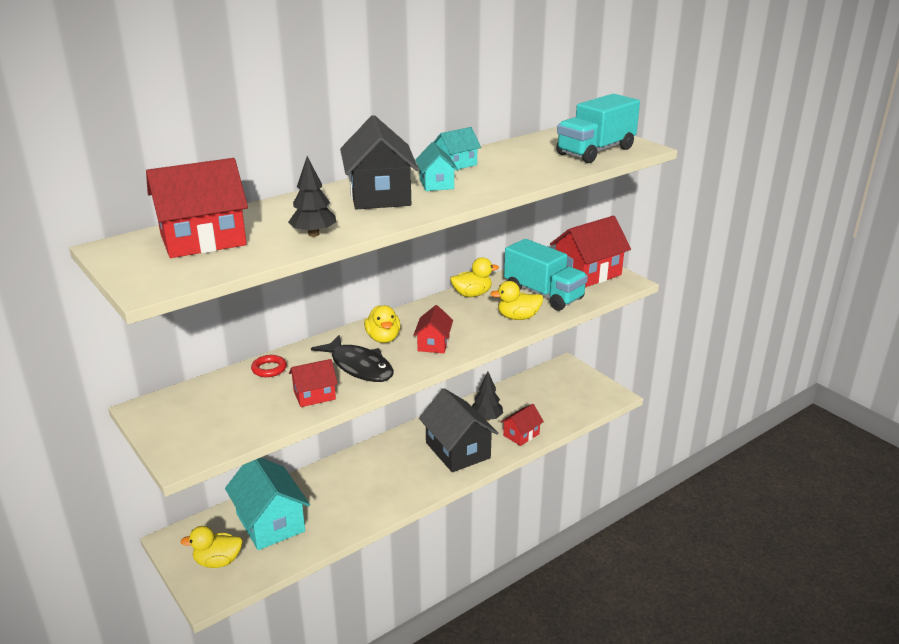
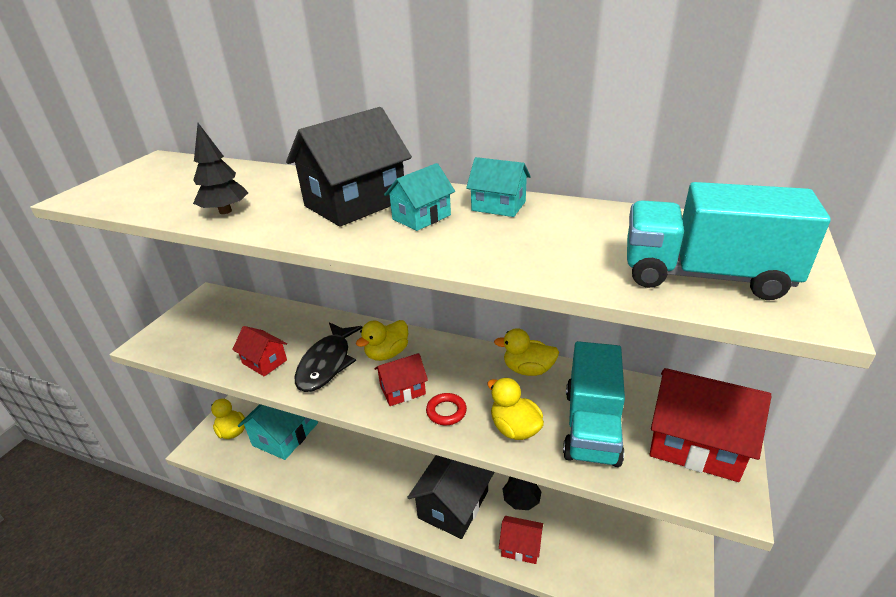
camera: 60 degrees right, 5 degrees up
red house [146,158,248,258] -> none
red ring [251,355,287,377] -> red ring moved to [426,393,467,425]
yellow duck [450,257,499,297] -> yellow duck turned 150 degrees clockwise [494,328,559,376]

